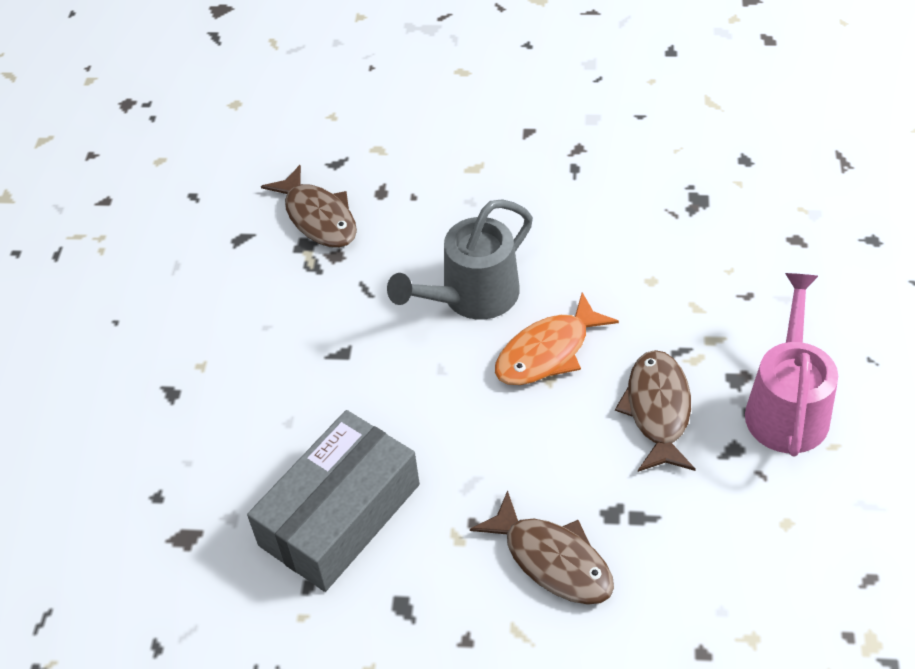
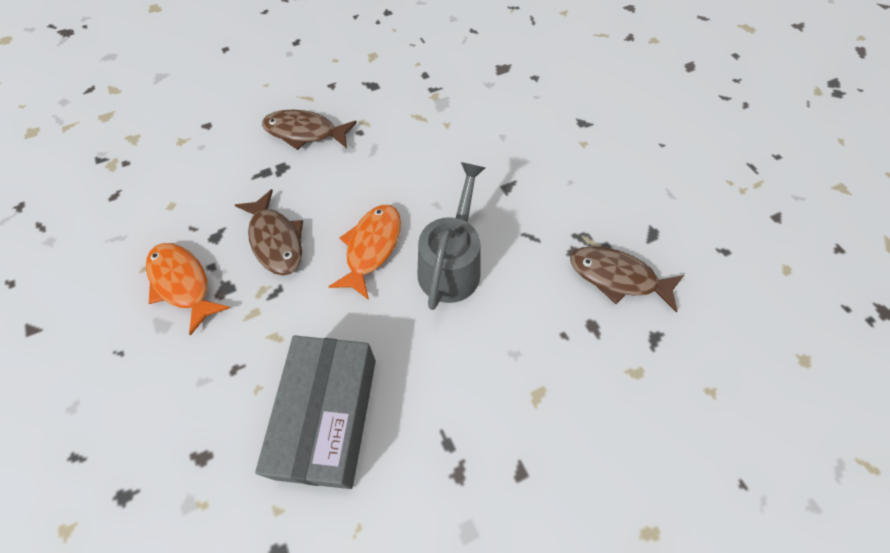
camera: 145 degrees right, 10 degrees up
grey box [247,410,420,592] -> grey box moved to [255,335,376,489]
pink watering can [745,273,838,456] -> orange fish [146,243,230,336]

